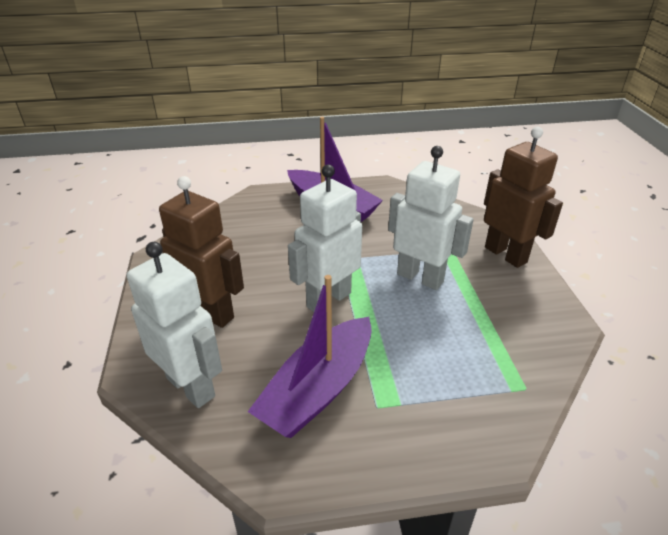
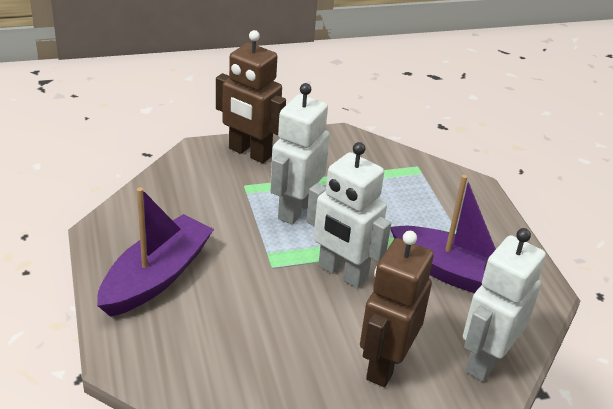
camera: 100 degrees left, 0 degrees up
brown robot [484,127,563,268] -> brown robot turned 105 degrees counterclockwise [216,30,286,163]

